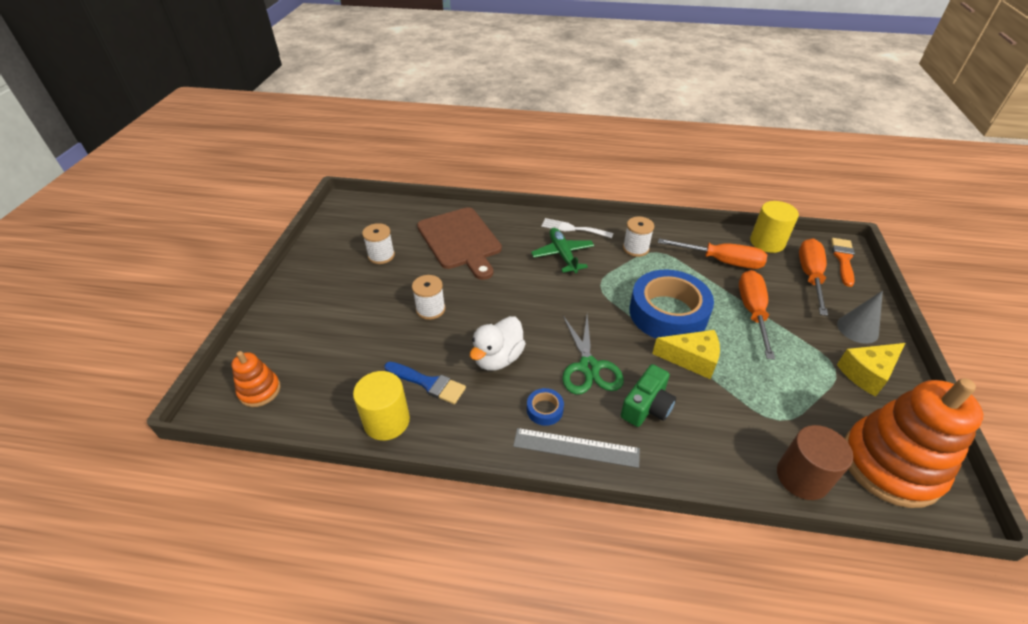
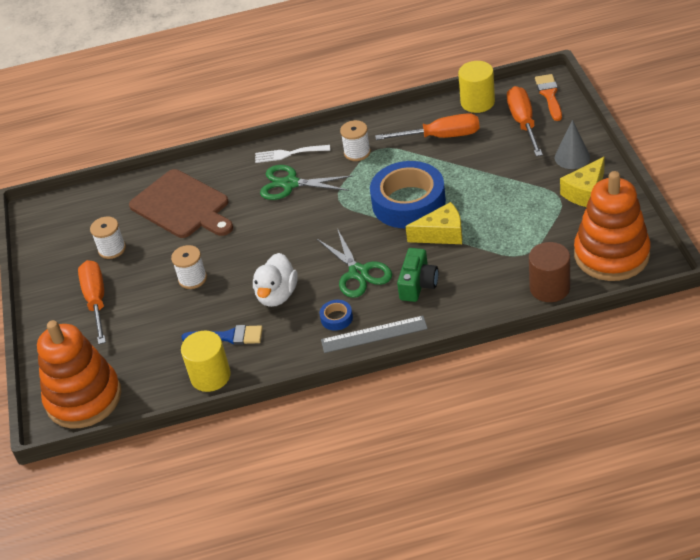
camera: 15 degrees left, 0 degrees up
orange stacking toy [231,351,281,407] -> orange stacking toy [37,320,121,428], size x2.05
green plane [531,228,595,273] -> green scissors [260,165,352,200]
orange screwdriver [739,270,775,360] -> orange screwdriver moved to [78,260,106,344]

